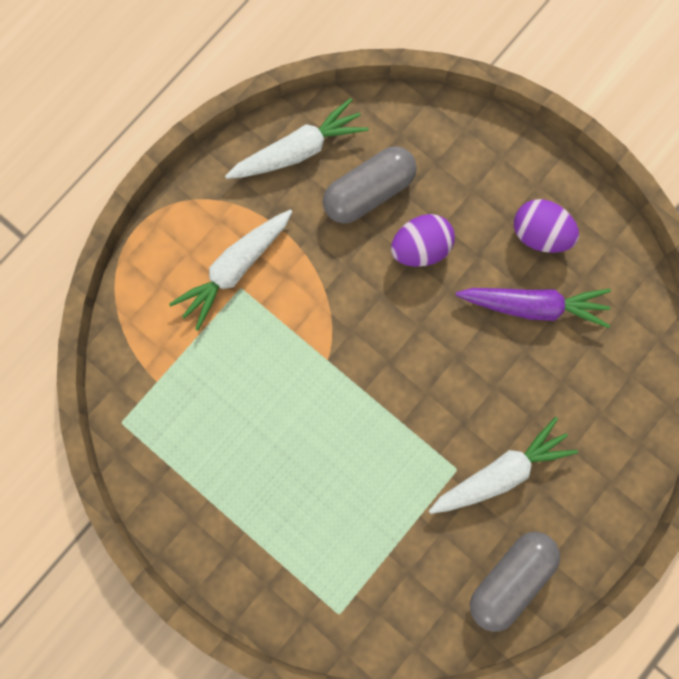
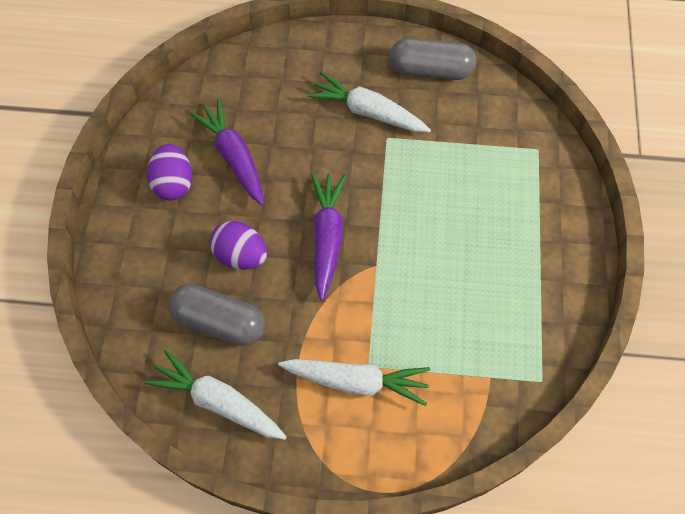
camera: 125 degrees left, 15 degrees down
none -> purple carrot [311,173,347,300]

